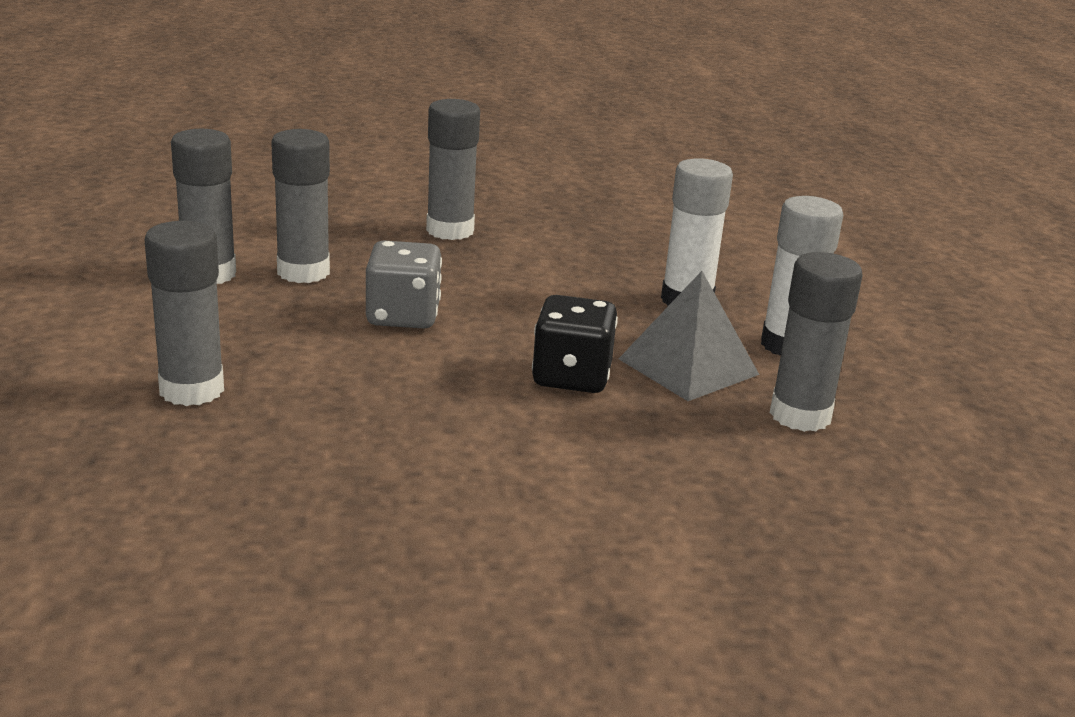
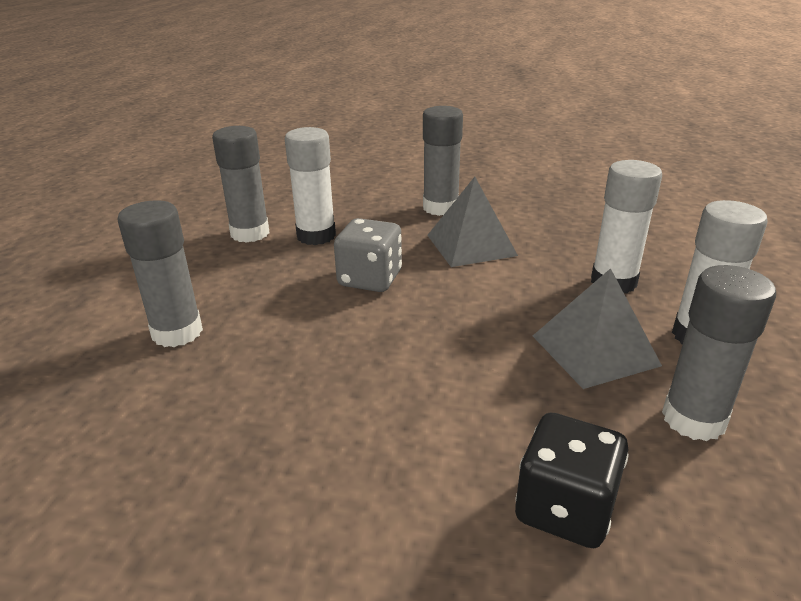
camera: 20 degrees right, 5 degrees up
grey glue stick [271,129,330,283] -> white glue stick [285,127,336,245]
black dice [532,295,618,393] -> black dice moved to [515,413,629,548]
none -> grey pyramid [427,177,518,267]

